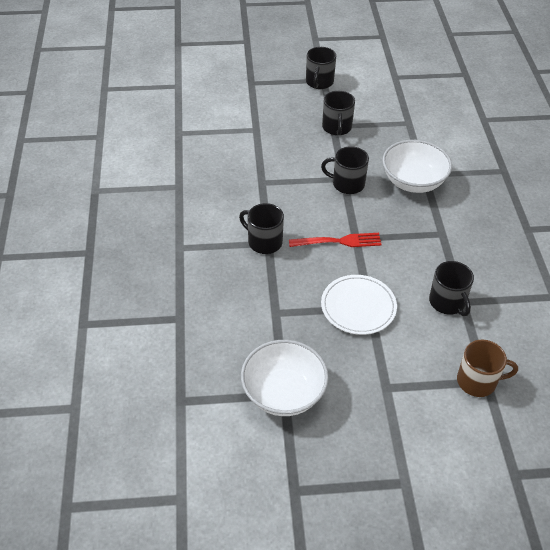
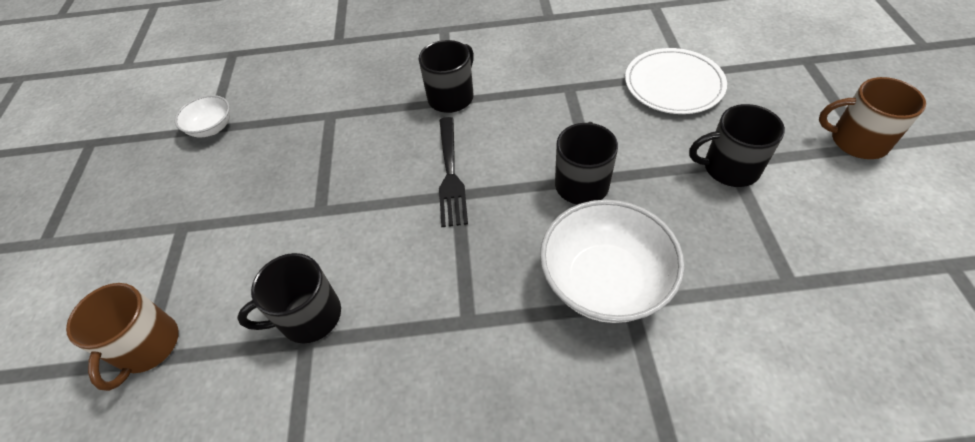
camera: 95 degrees right, 5 degrees up
white bowl [241,340,329,416] -> white bowl [175,95,230,138], size x0.53
red fork [289,233,382,247] -> black fork [439,117,468,227]
black mug [306,47,336,89] -> brown mug [819,77,926,159]
white plate [321,275,397,335] -> white plate moved to [625,48,727,114]

